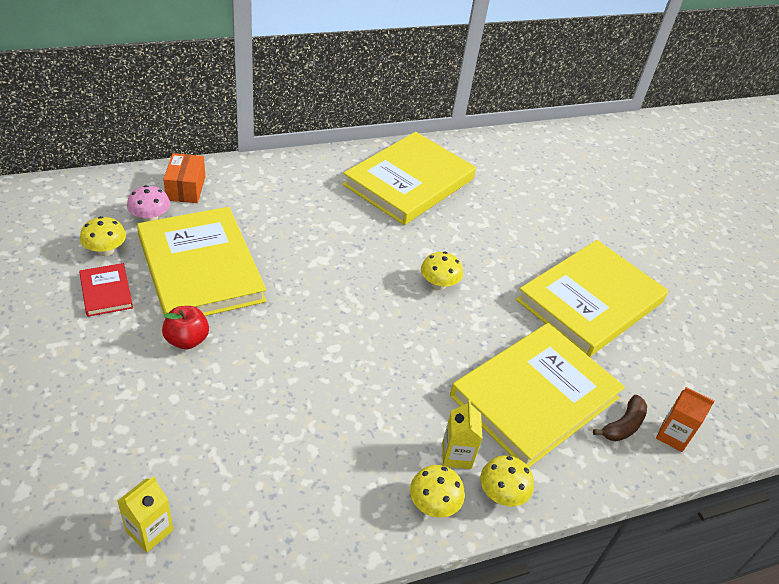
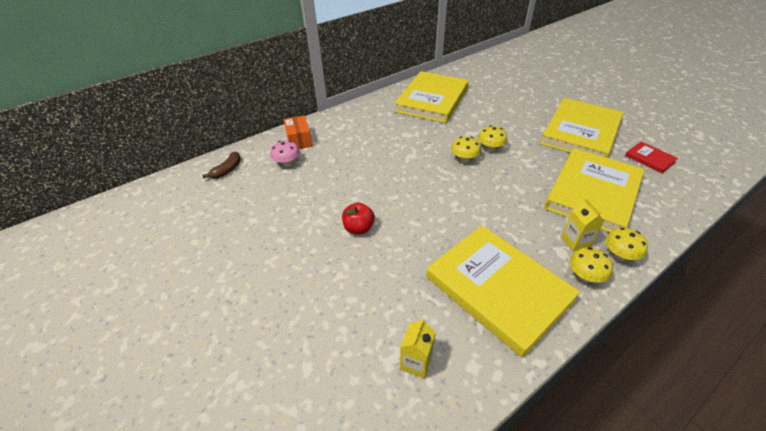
camera: 10 degrees left, 0 degrees up
red book [79,263,133,317] -> red book moved to [625,141,678,173]
yellow mushroom [80,216,126,256] -> yellow mushroom moved to [451,136,481,163]
yellow book [137,207,266,319] -> yellow book moved to [426,226,580,358]
brown banana [593,395,647,441] -> brown banana moved to [202,152,241,178]
orange carton [656,387,715,452] -> none

